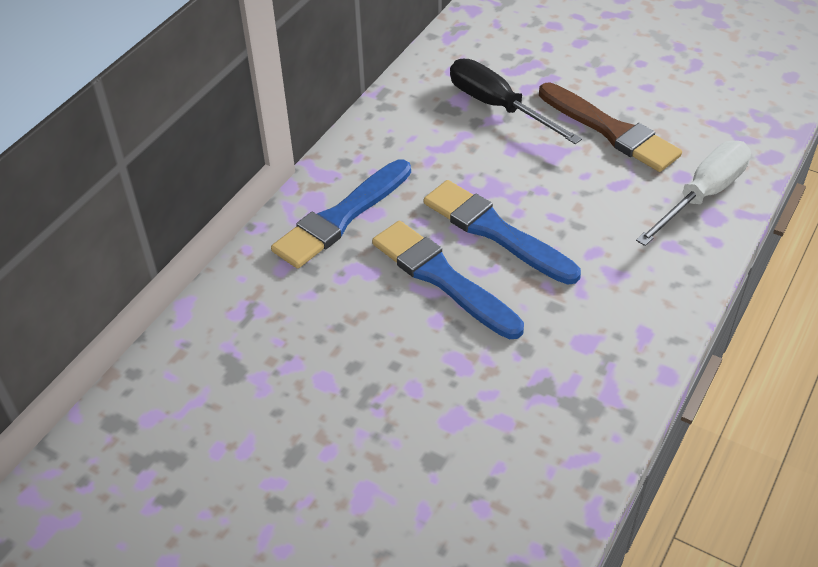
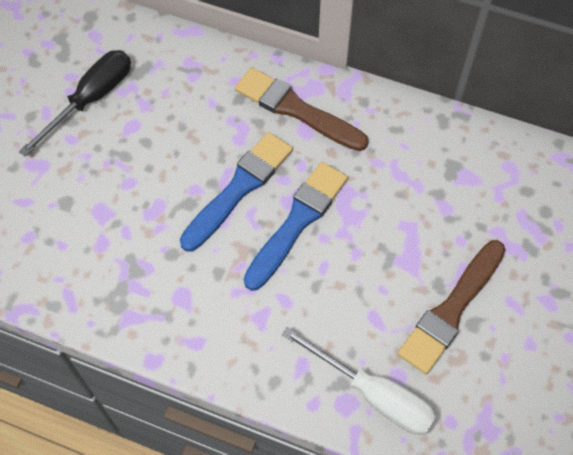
camera: 80 degrees right, 15 degrees up
blue brush [271,159,411,269] -> brown brush [235,67,368,151]
black screwdriver [450,59,582,144] -> black screwdriver moved to [19,50,131,157]

